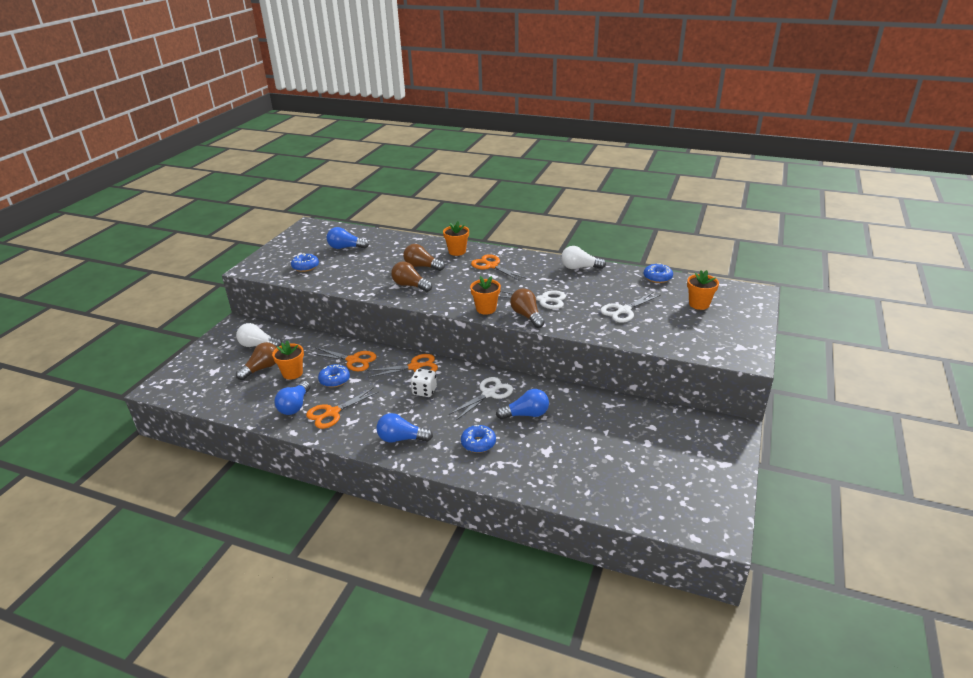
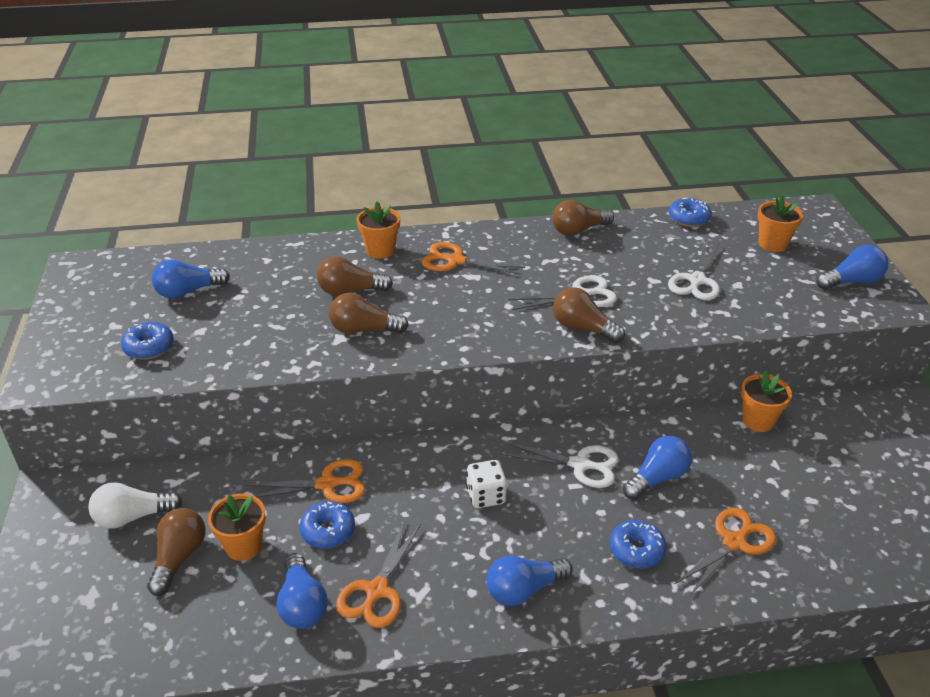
camera: 30 degrees left, 5 degrees up
orange scissors [367,354,438,378] -> orange scissors moved to [675,508,776,597]
white scissors [449,377,513,420] -> white scissors turned 90 degrees clockwise [501,442,619,488]
orange flower pot [470,276,501,315] -> orange flower pot moved to [741,371,792,432]
white light bulb [561,246,606,269] -> brown light bulb [552,200,614,236]
none -> blue light bulb [817,245,888,290]

